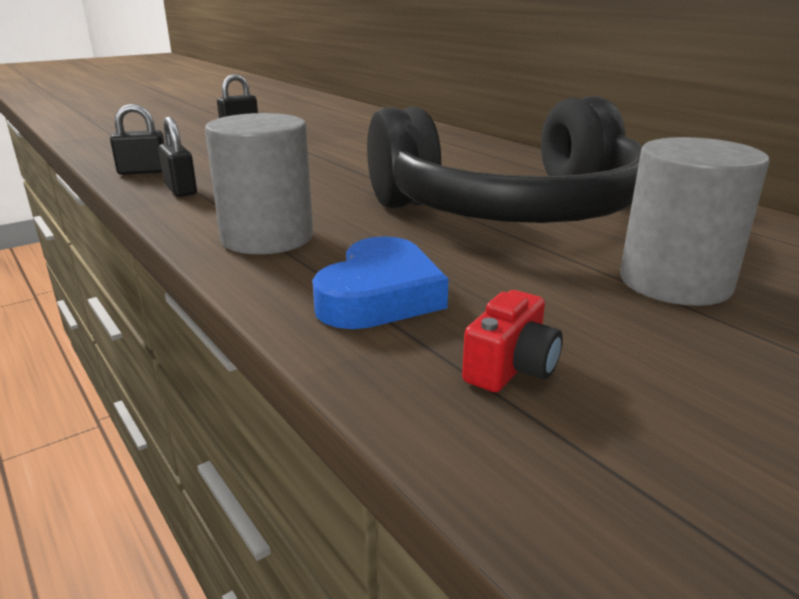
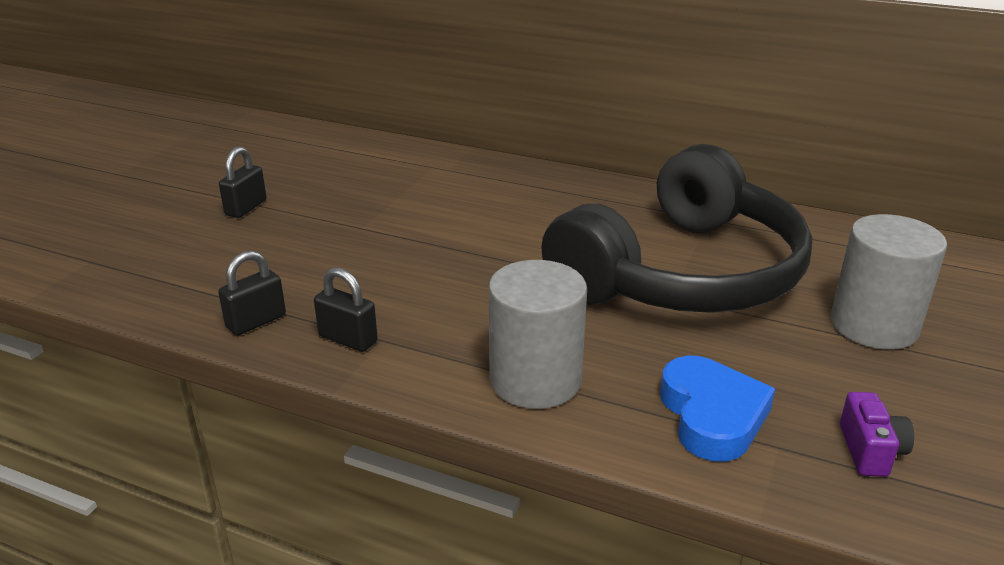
camera: 30 degrees left, 5 degrees up
red camera [462,290,563,392] -> purple camera [840,392,914,477]

